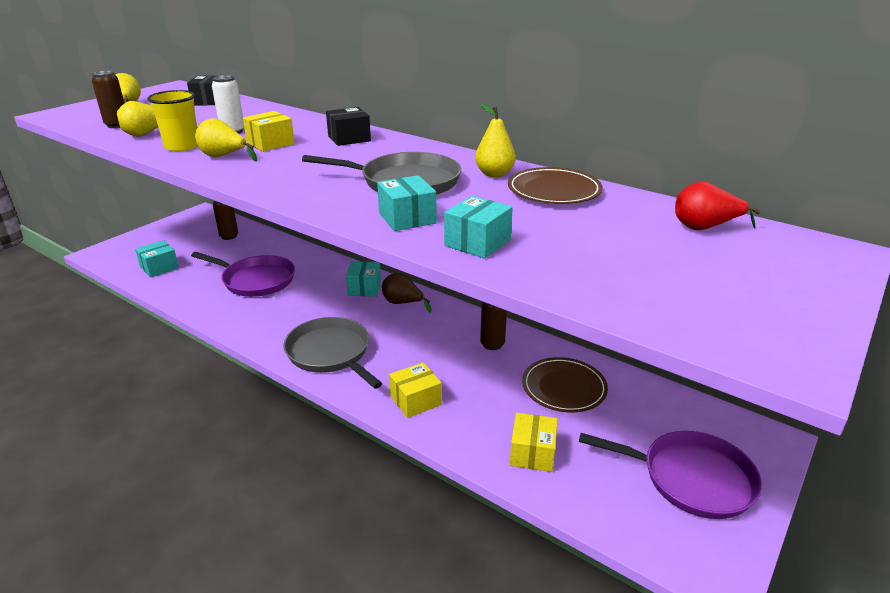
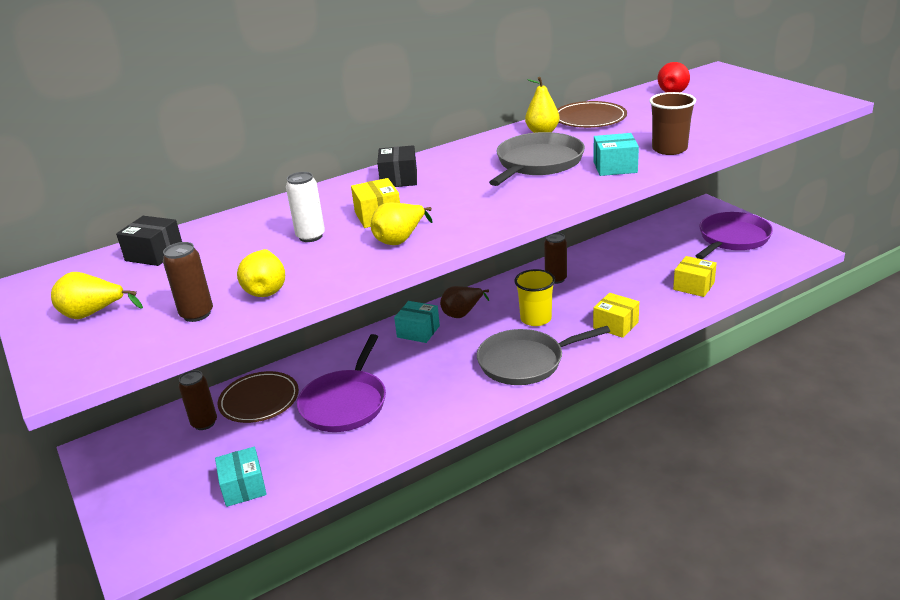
camera: 65 degrees left, 0 degrees up
yellow cup [147,90,198,152] -> yellow cup moved to [514,269,555,326]
purple pan [191,252,295,297] -> purple pan turned 150 degrees clockwise [297,334,386,432]
yellow box [389,362,442,418] -> yellow box turned 45 degrees counterclockwise [593,293,639,338]
turquoise box [444,196,513,259] -> brown cup [649,92,696,155]
brown plate [522,357,608,413] -> brown plate moved to [218,371,299,423]

